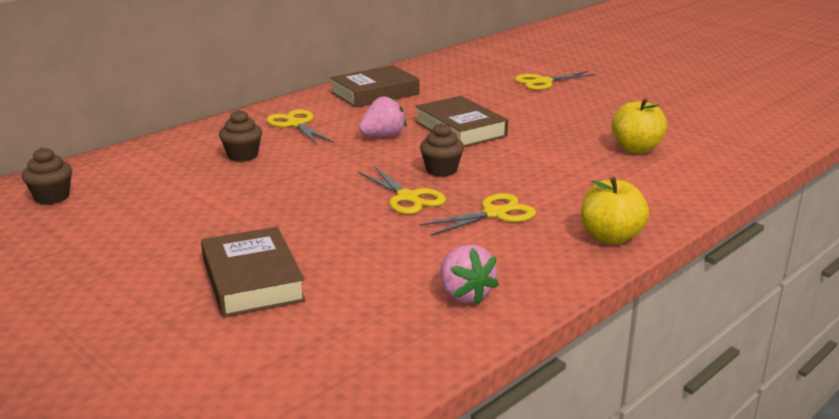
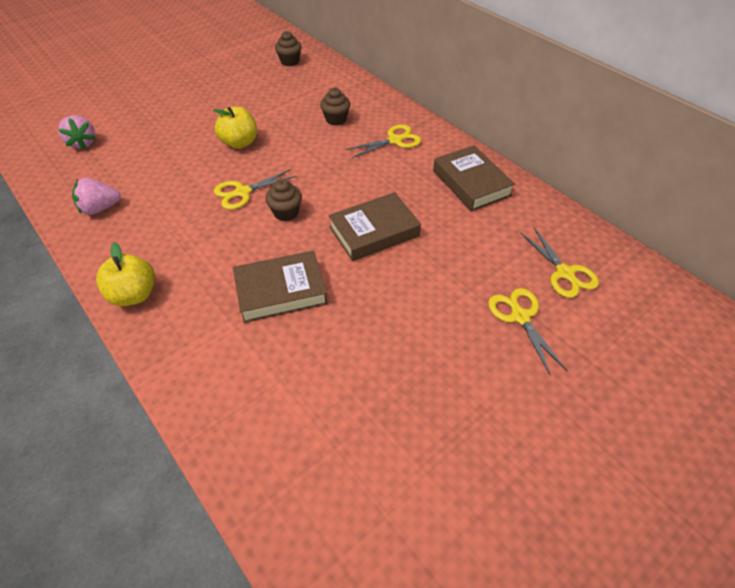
camera: 95 degrees right, 25 degrees up
brown book [201,227,306,318] -> brown book moved to [233,251,328,323]
pink strawberry [359,95,407,137] -> pink strawberry moved to [58,115,95,150]
yellow scissors [420,193,536,236] -> yellow scissors moved to [521,227,599,298]
yellow apple [611,98,667,154] -> yellow apple moved to [213,107,257,149]

